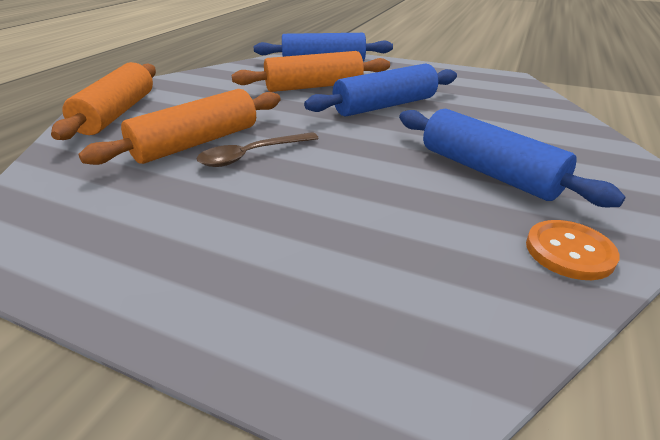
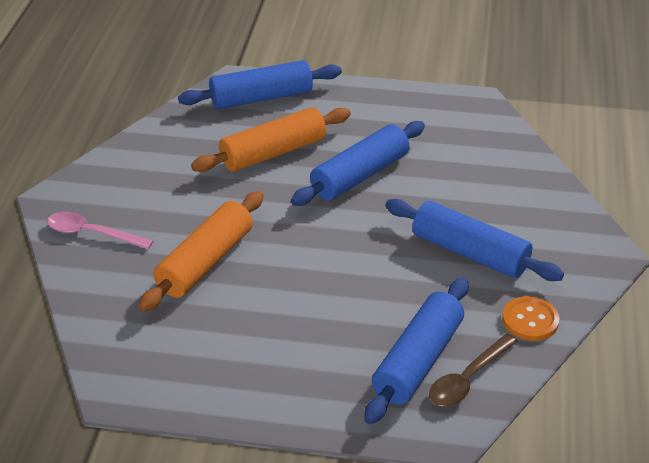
camera: 15 degrees left, 5 degrees up
orange rolling pin [51,62,156,140] -> pink spoon [47,212,154,249]
brown spoon [196,132,319,167] -> brown spoon moved to [429,334,518,406]
none -> blue rolling pin [364,278,469,424]

